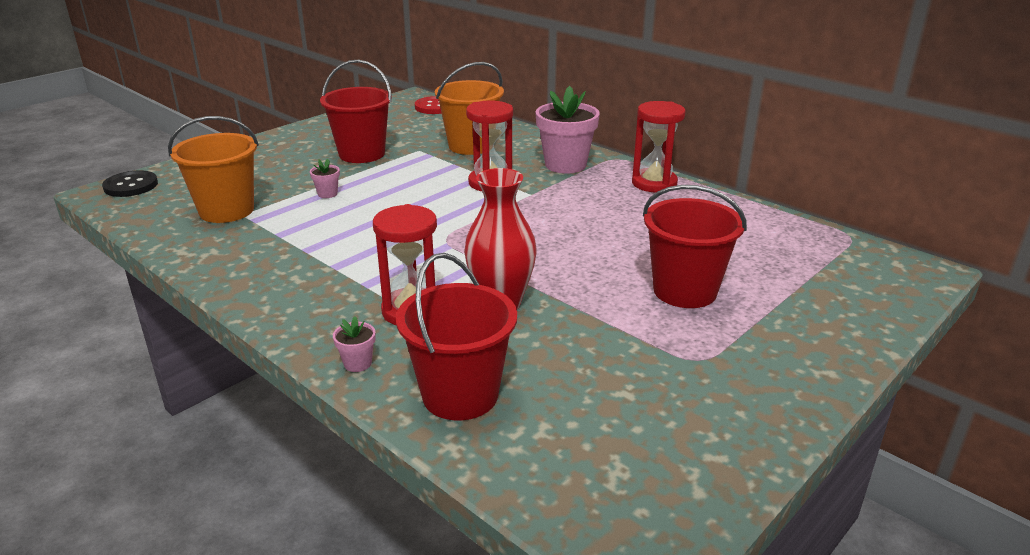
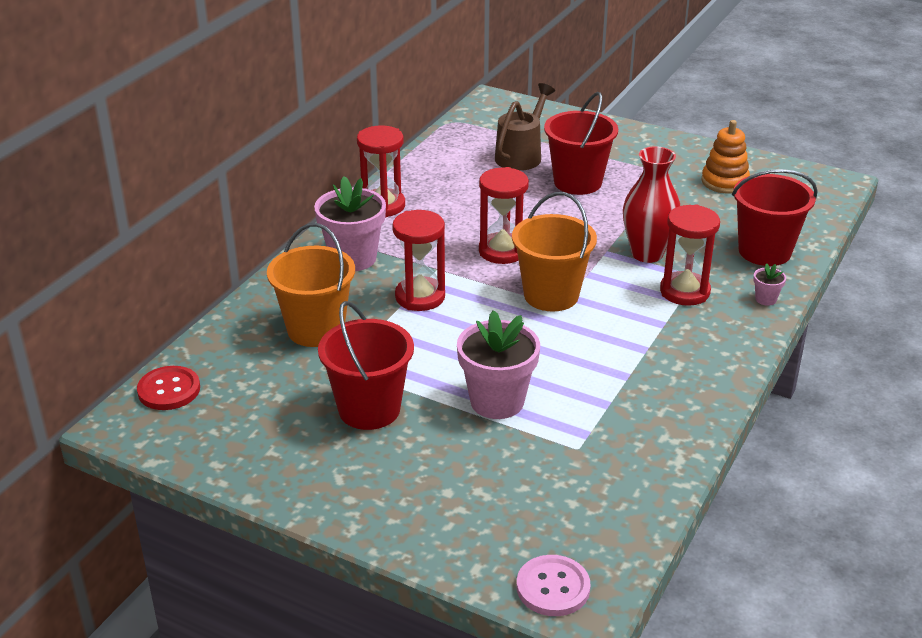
camera: 105 degrees left, 5 degrees up
black button [102,170,158,197] -> pink button [517,555,590,616]
orange bucket [168,116,259,223] -> orange bucket moved to [512,192,597,312]
pink flower pot [310,159,340,198] -> pink flower pot [457,310,540,419], size x2.30
none -> red hourglass [479,167,529,264]
none -> brown watering can [495,83,555,171]
none -> orange stacking toy [701,120,750,194]

